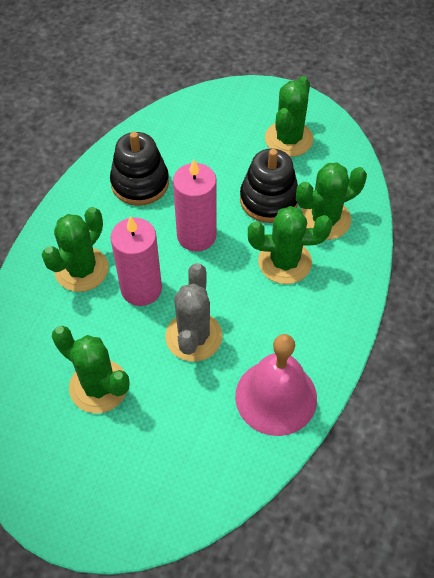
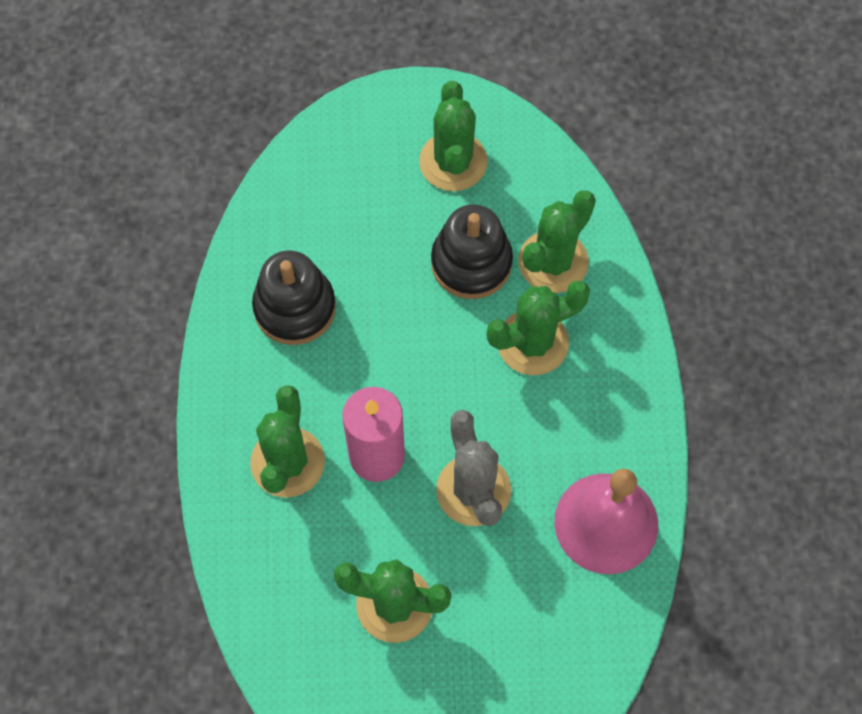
camera: 25 degrees left, 10 degrees up
pink candle [173,160,217,251] -> none

